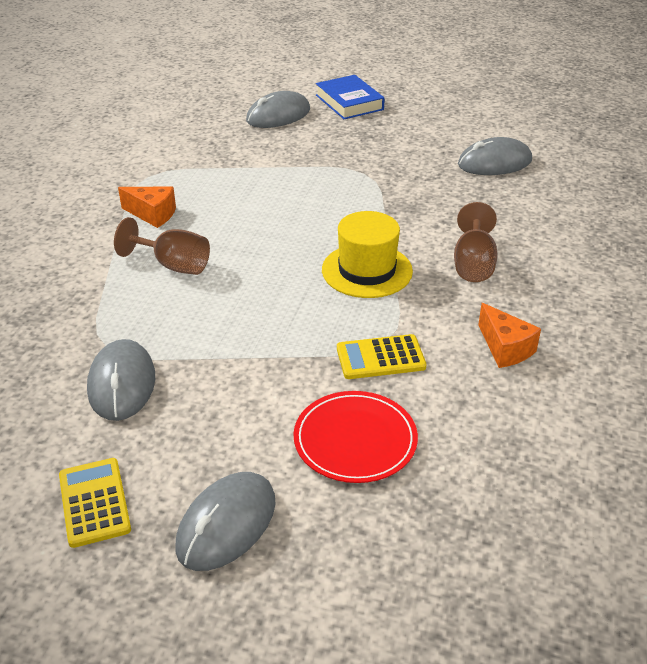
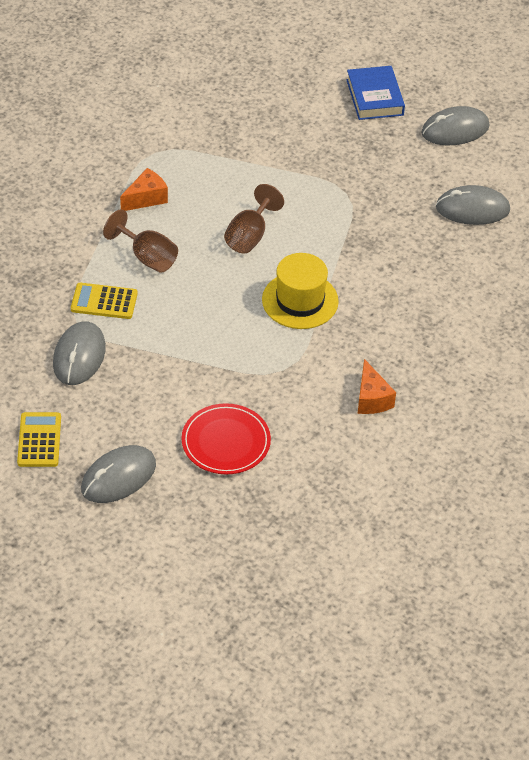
camera: 15 degrees right, 10 degrees up
orange cheese [118,186,176,228] -> orange cheese turned 75 degrees counterclockwise [120,168,168,211]
grey mouse [246,91,310,128] -> grey mouse moved to [421,106,489,145]
yellow calculator [337,334,427,379] -> yellow calculator moved to [71,283,138,319]
brown goblet [454,202,498,282] -> brown goblet moved to [224,184,284,253]

